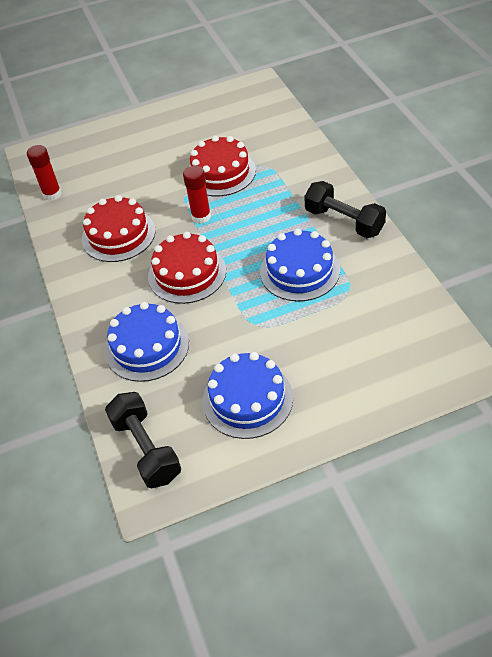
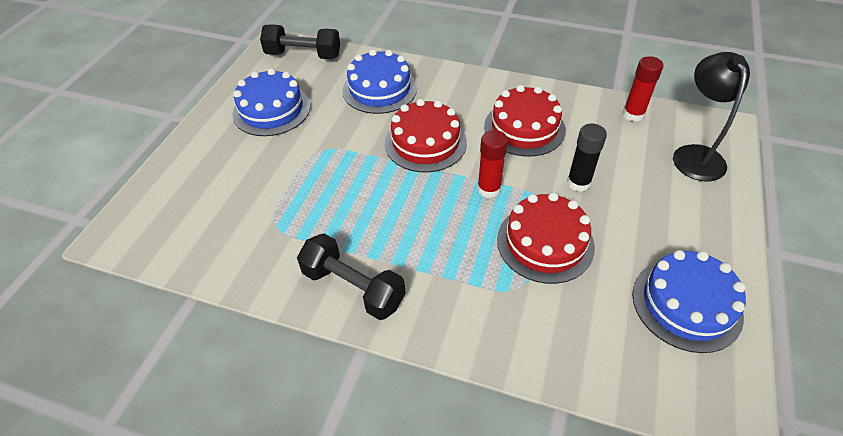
camera: 125 degrees right, 0 degrees up
blue cake [260,228,340,301] -> blue cake moved to [632,250,746,353]
black dumbbell [304,181,386,238] -> black dumbbell turned 45 degrees clockwise [297,233,405,320]
none -> black glue stick [567,123,607,192]
none -> black lamp [673,52,750,182]

